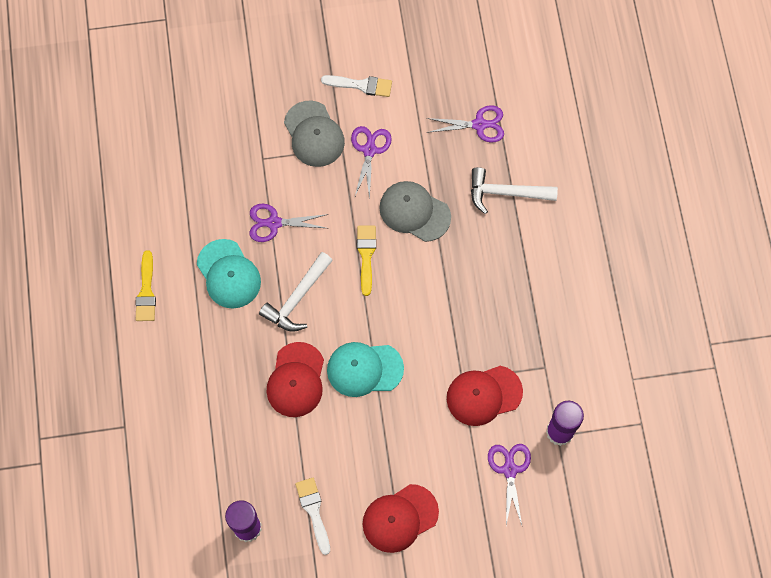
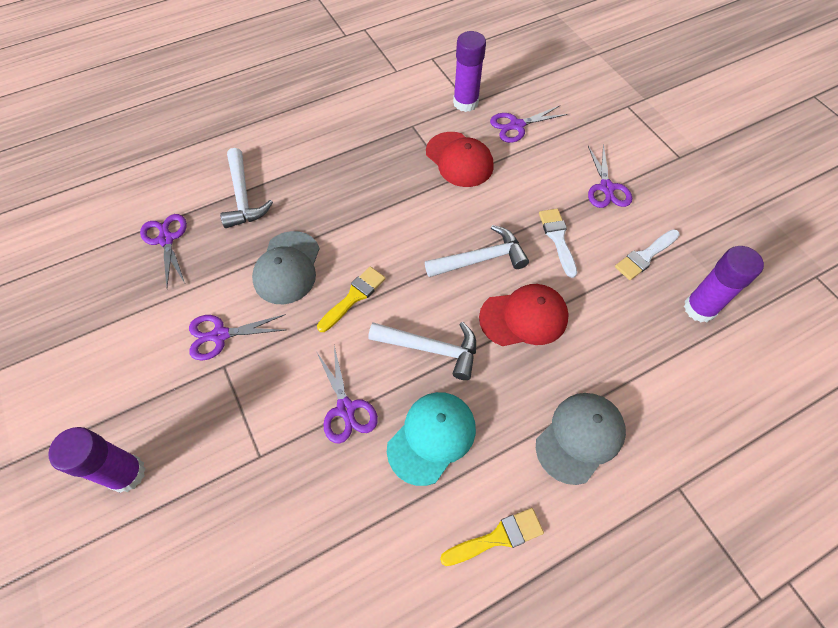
camera: 110 degrees left, 10 degrees down
grey cap [284,101,345,167] -> grey cap moved to [536,393,626,485]
white brush [321,75,392,97] -> white brush moved to [539,209,577,278]
turquoise cap [327,342,404,397] -> white hammer [425,225,529,277]
yellow brush [357,226,376,296] -> yellow brush turned 150 degrees clockwise [317,266,386,332]
red cap [363,484,439,553] -> purple scissors [588,144,632,208]
none -> purple glue stick [48,427,146,493]

